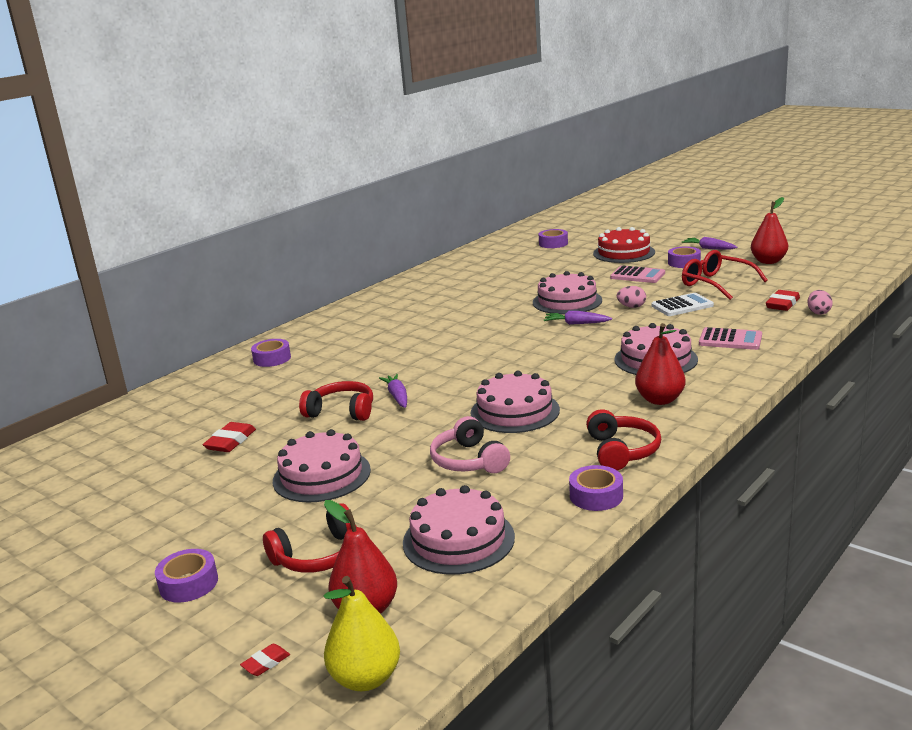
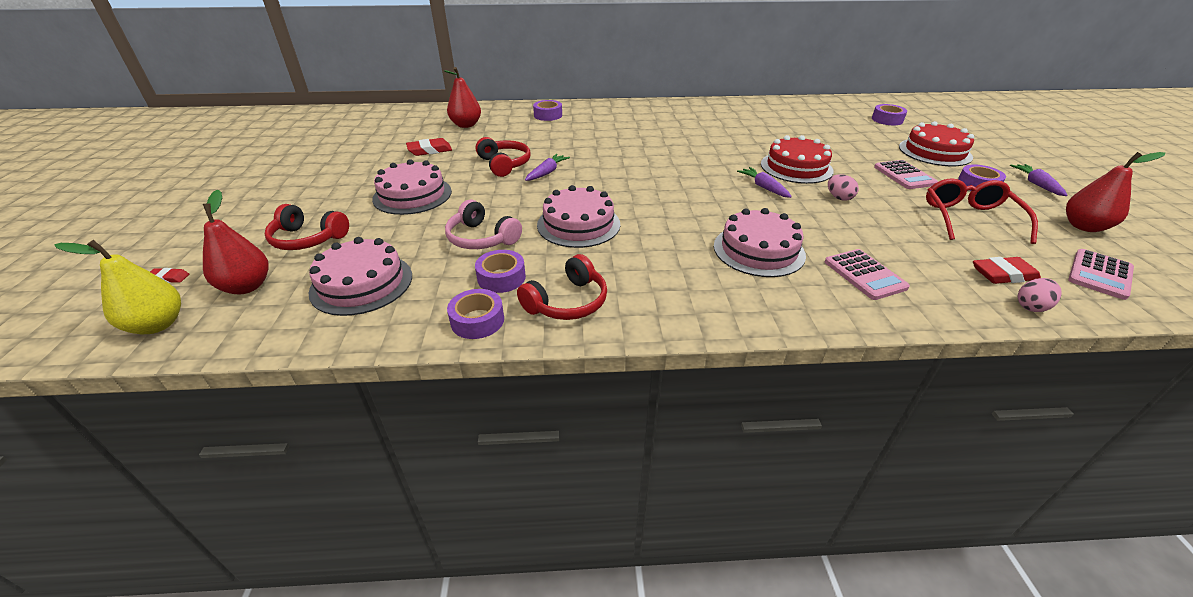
camera: 45 degrees right, 15 degrees up
purple tape [155,549,218,603] -> purple tape moved to [475,250,526,293]
pink headphones [430,416,510,473] -> pink headphones turned 75 degrees counterclockwise [445,200,522,249]
pink cake [533,271,602,314] -> red cake [761,135,834,184]
red pear [635,323,686,405] -> red pear moved to [444,67,481,128]
white calculator [652,293,714,316] -> none
none -> pink calculator [1068,249,1134,300]

